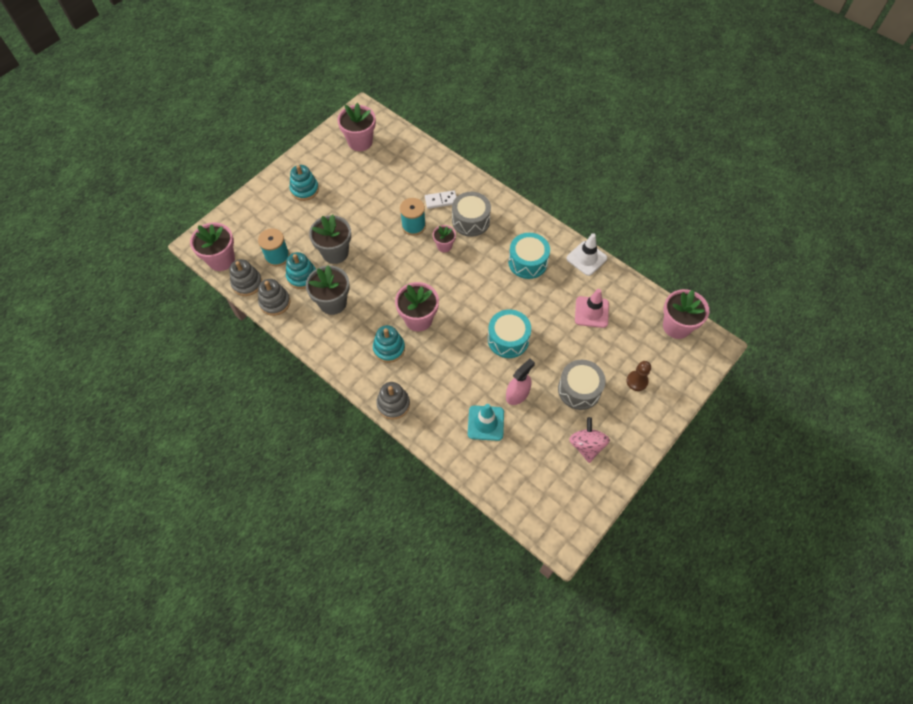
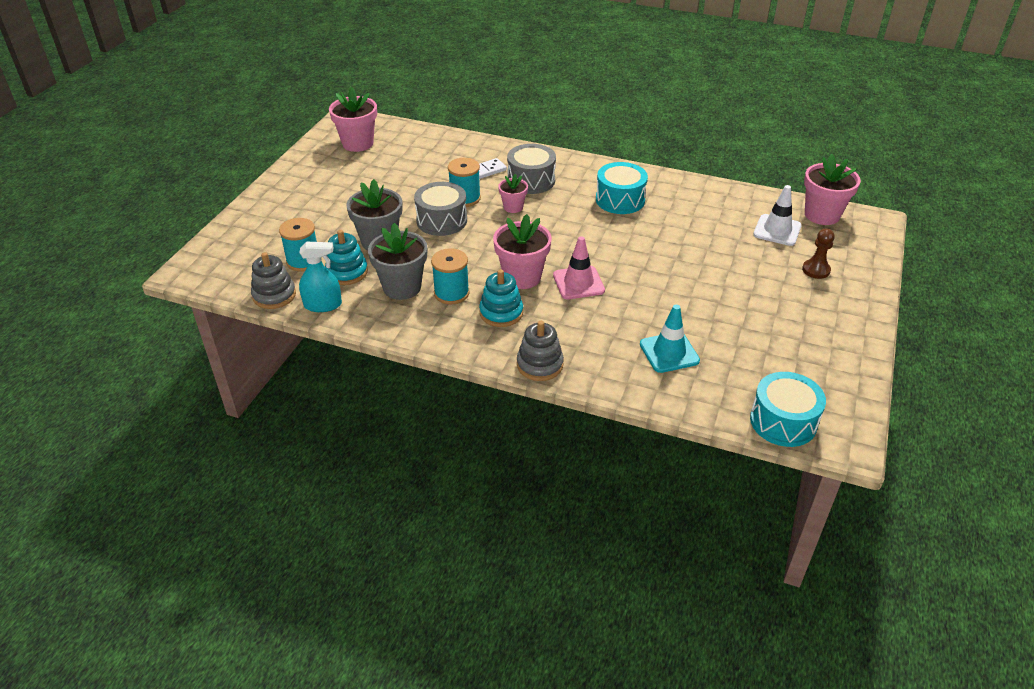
camera: 20 degrees left, 20 degrees down
pink flower pot [190,223,235,271] -> none
grey stacking toy [258,279,290,316] -> turquoise spray bottle [299,242,342,312]
turquoise stacking toy [290,165,319,201] -> none
turquoise drum [488,310,531,358] -> turquoise drum moved to [750,372,826,447]
pink spray bottle [506,359,535,405] -> none
grey drum [558,360,606,410] -> grey drum moved to [414,182,467,236]
white traffic cone [566,233,607,276] -> white traffic cone moved to [753,185,802,246]
pink spinning top [569,417,610,463] -> none
pink traffic cone [575,289,609,328] -> pink traffic cone moved to [553,236,605,300]
none -> turquoise spool [431,248,470,304]

